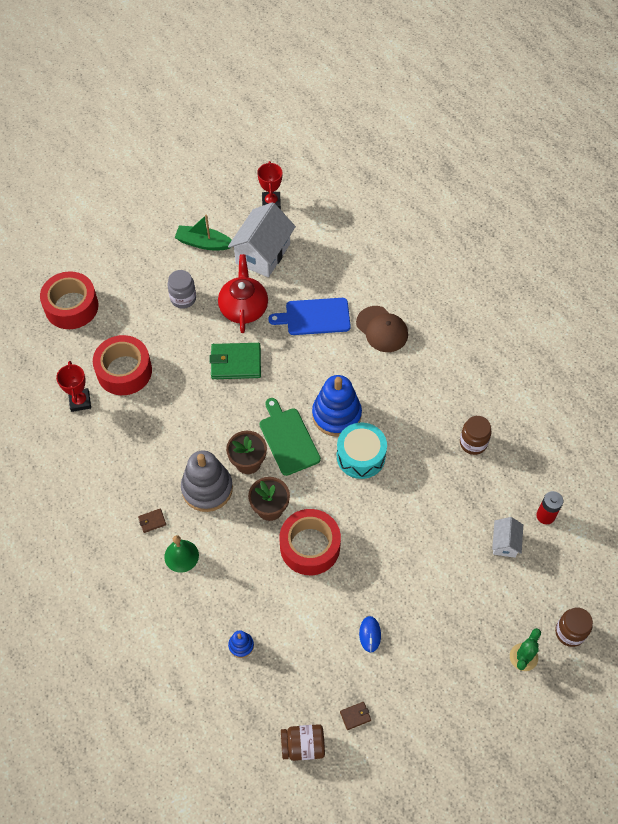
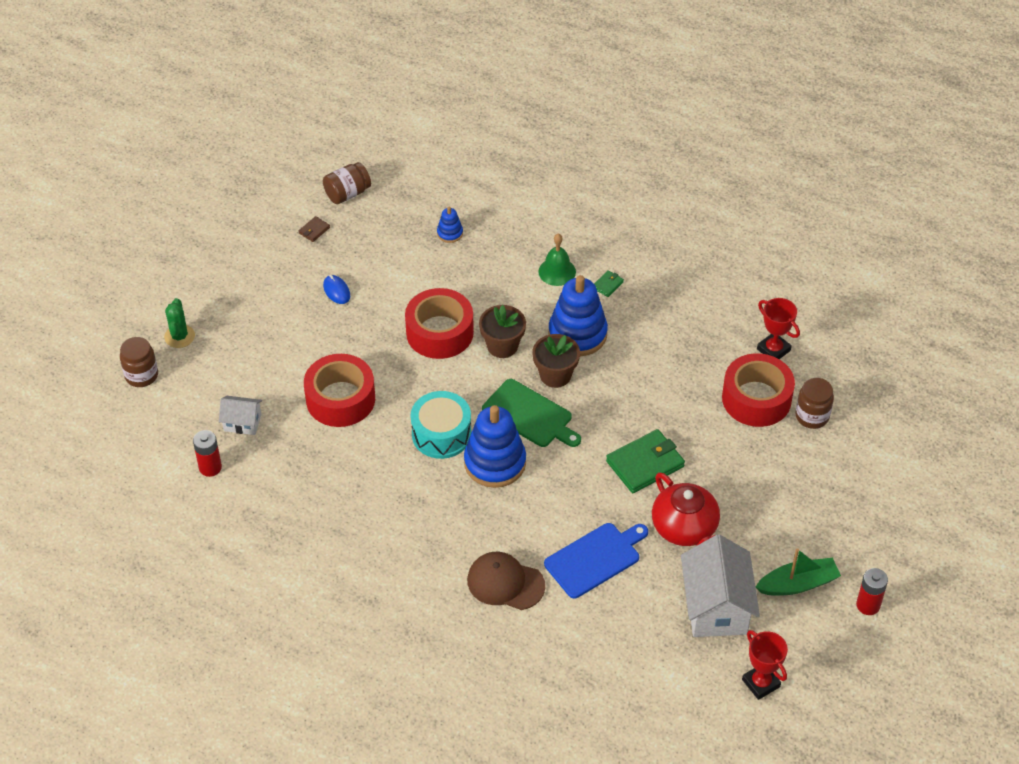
camera: 150 degrees right, 10 degrees down
red tape [40,271,99,329] -> red tape moved to [304,354,375,427]
brown wallet [138,508,166,533] -> green wallet [594,270,624,297]
grey jar [168,270,196,309] -> none
grey stacking toy [181,450,233,512] -> blue stacking toy [548,275,608,356]
brown jar [460,416,492,455] -> brown jar moved to [795,378,834,429]
white house [492,517,523,558] -> white house turned 60 degrees counterclockwise [219,396,262,435]
none -> red battery [856,568,888,615]

